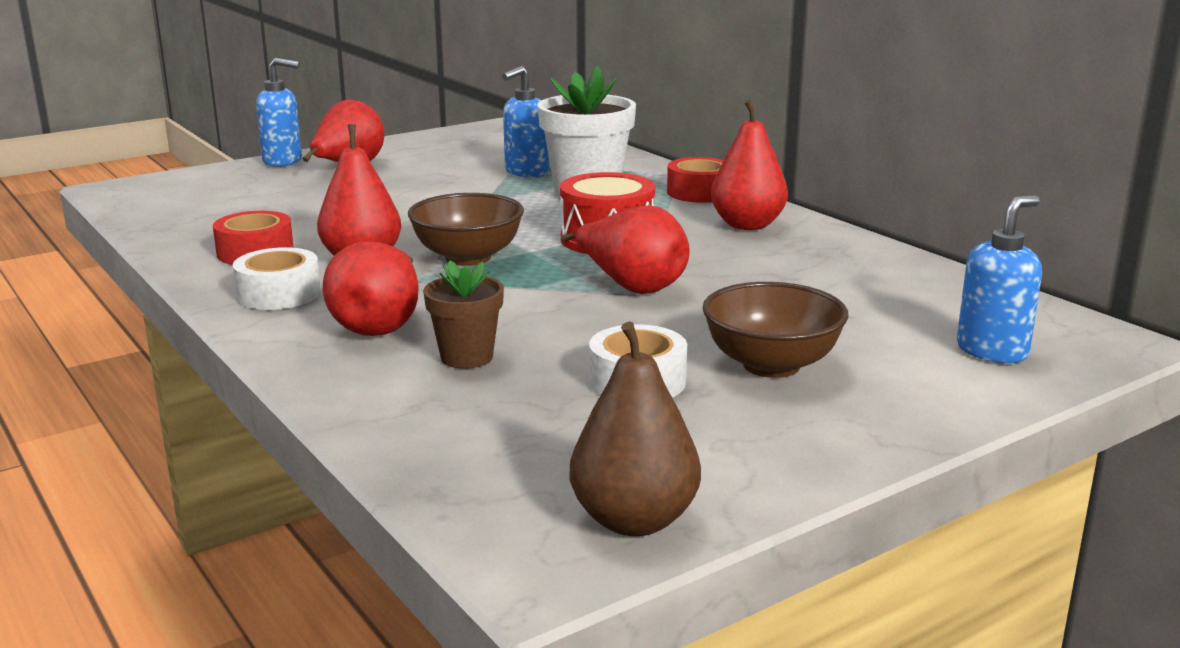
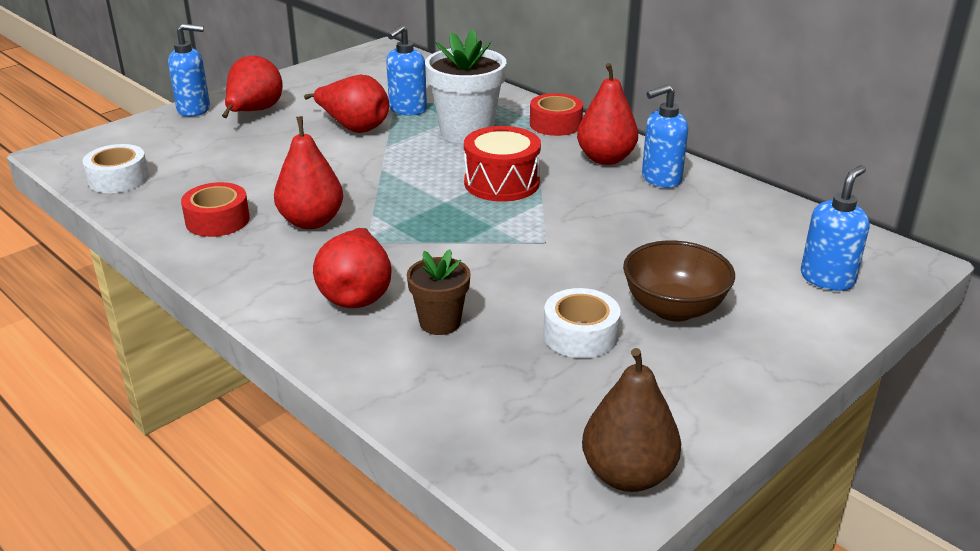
camera: 10 degrees left, 10 degrees up
white tape [233,247,321,310] -> white tape moved to [82,144,149,193]
brown bowl [408,193,524,266] -> none
red pear [561,206,690,294] -> red pear moved to [304,74,389,133]
none -> blue soap dispenser [642,85,688,188]

